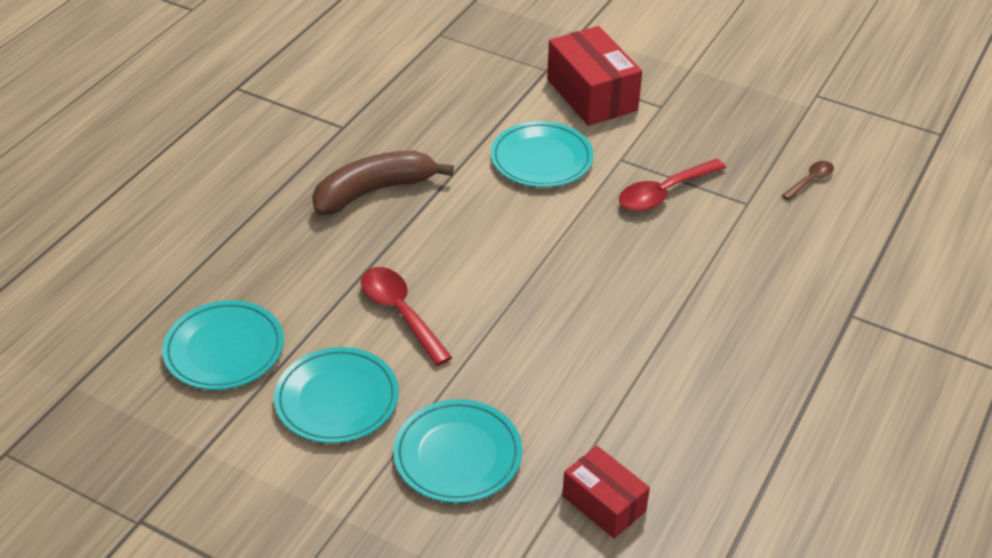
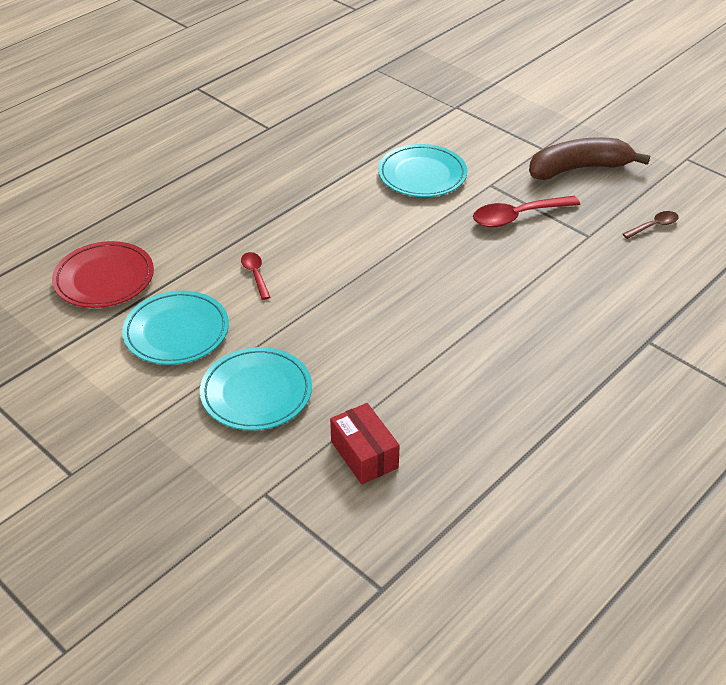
camera: 15 degrees right, 0 degrees up
turquoise plate [162,300,284,390] -> red plate [52,241,154,308]
brown banana [312,151,454,215] -> brown banana moved to [529,137,650,180]
red spoon [361,267,452,366] -> red spoon [241,252,270,300], size x0.56
red box [547,26,642,126] -> none

